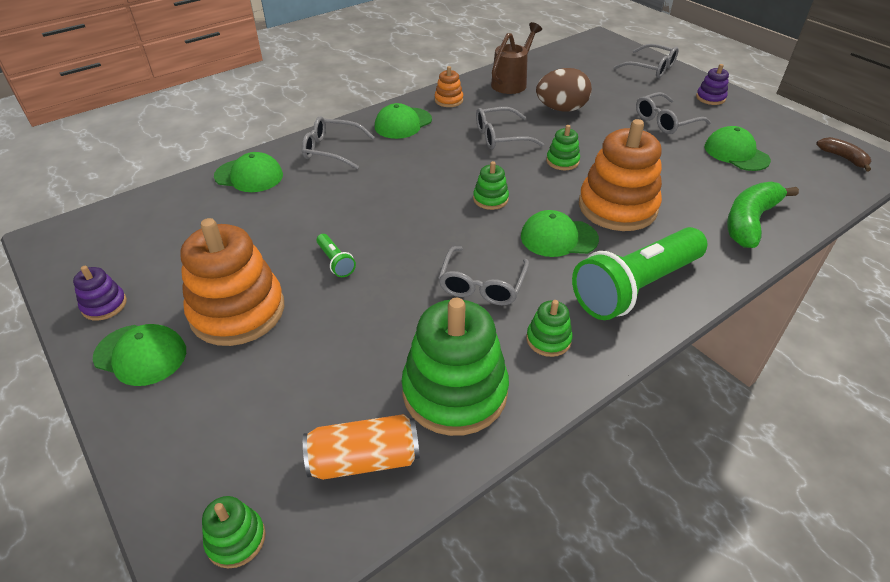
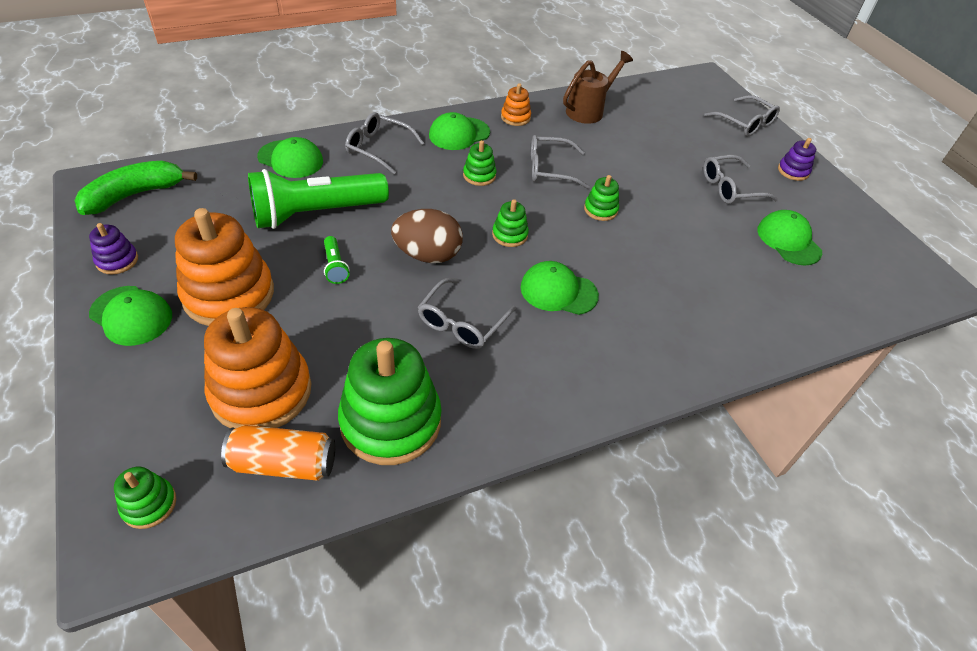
camera: 10 degrees right, 5 degrees up
green stacking toy [526,300,573,357] -> green stacking toy moved to [463,140,496,186]
brown egg [536,68,592,112] -> brown egg moved to [391,209,463,263]
green flashlight [572,227,707,320] -> green flashlight moved to [248,169,389,229]
orange stacking toy [579,119,662,231] -> orange stacking toy moved to [204,307,312,428]
green banana [727,182,799,248] -> green banana moved to [74,161,197,215]
brown banana [816,137,871,171] -> none

